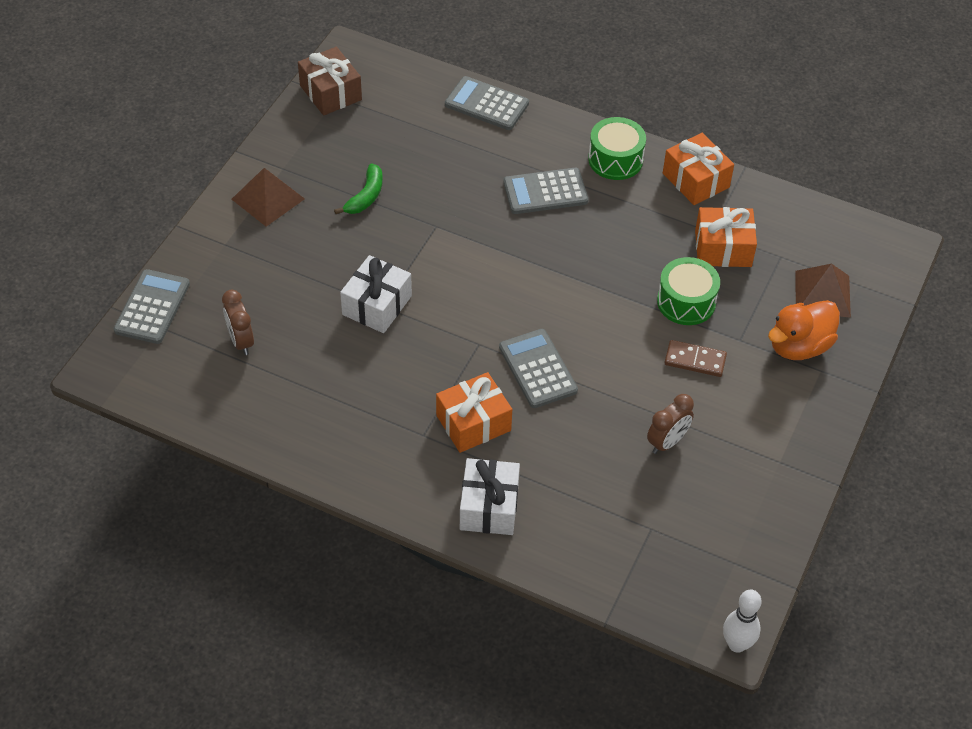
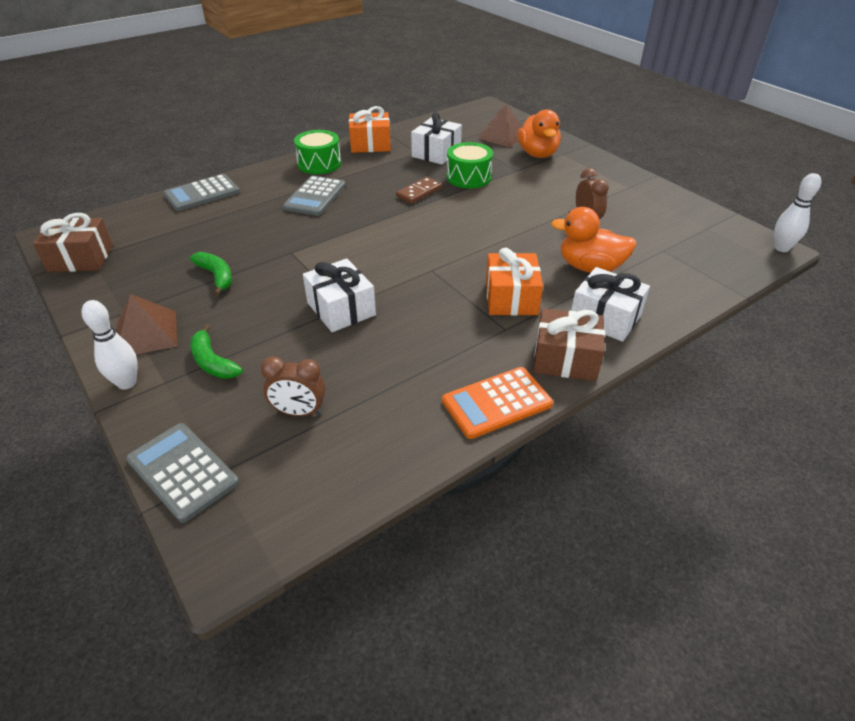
camera: 60 degrees left, 10 degrees down
grey calculator [499,329,578,408] -> none
brown domino [664,340,727,377] -> brown domino moved to [396,177,442,204]
orange gift [695,207,757,267] -> white gift [411,112,462,165]
none -> white bowling pin [82,300,138,390]
none -> green banana [190,324,243,379]
none -> orange calculator [442,367,553,439]
none -> brown gift [533,308,605,381]
none -> orange duck [551,207,637,273]

